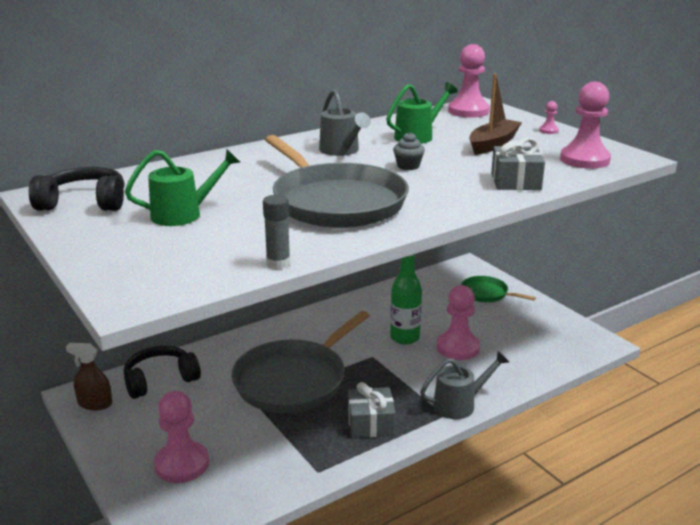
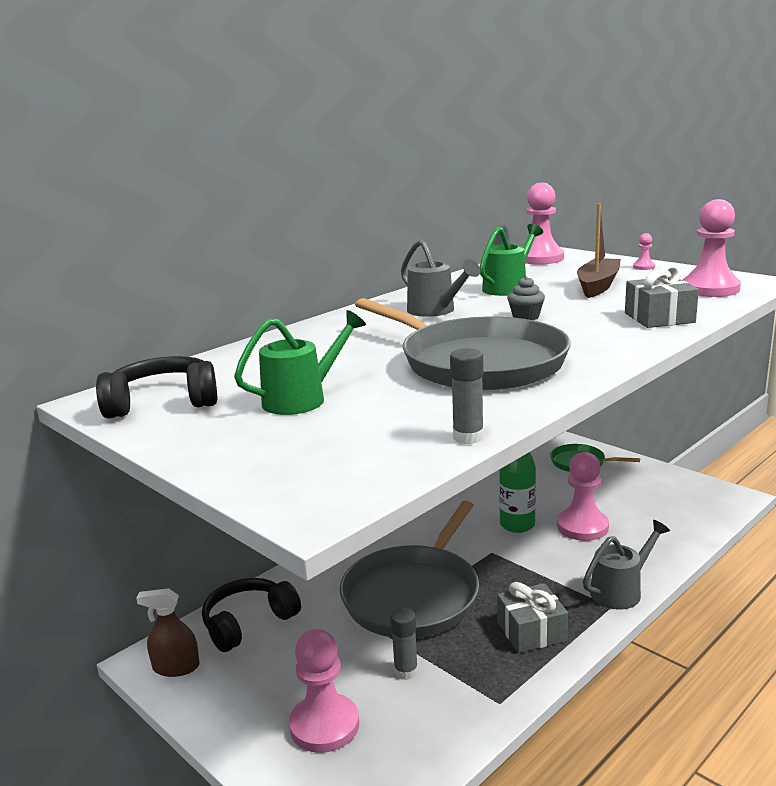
camera: 10 degrees left, 5 degrees down
none -> grey glue stick [390,608,418,680]

